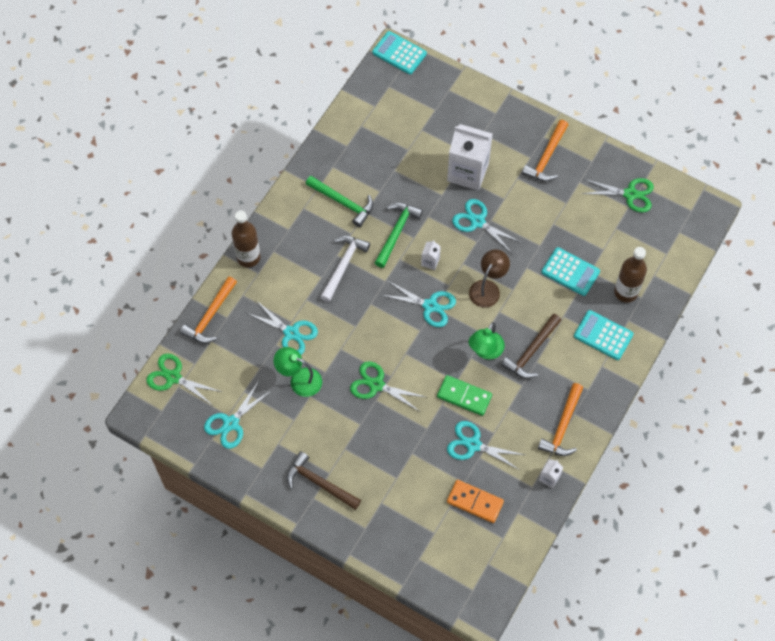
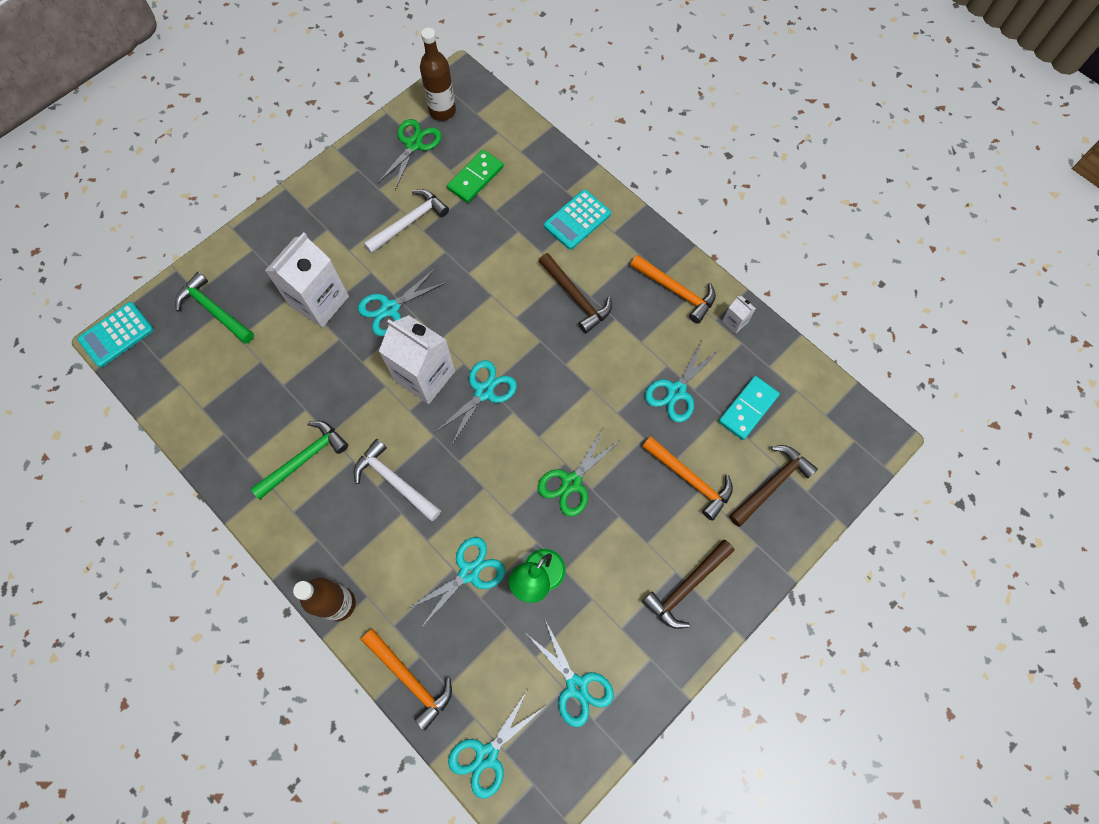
camera: 75 degrees left, 5 degrees up
green scissors [146,354,222,405] -> turquoise scissors [448,689,543,799]
green hammer [375,203,423,268] -> green hammer moved to [175,272,254,344]
white carton [421,240,441,270] -> white carton [379,315,455,404], size x2.32
green domino [437,375,492,416] -> green domino moved to [447,149,504,203]
orange domino [447,480,504,523] -> turquoise domino [719,376,780,440]
brown lamp [469,249,510,308] -> none
green lamp [469,322,505,360] -> none
orange hammer [522,120,568,181] -> orange hammer moved to [642,437,733,521]
turquoise calculator [542,247,600,296] -> none
brown bottle [614,247,647,303] -> brown bottle moved to [420,28,456,121]
none -> white hammer [364,189,449,254]
none -> brown hammer [729,445,818,527]

